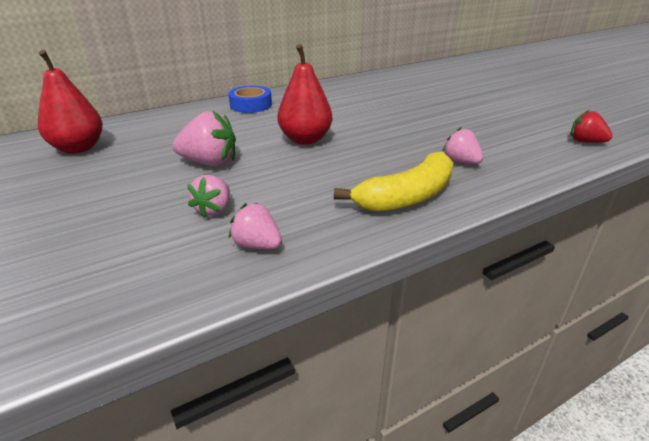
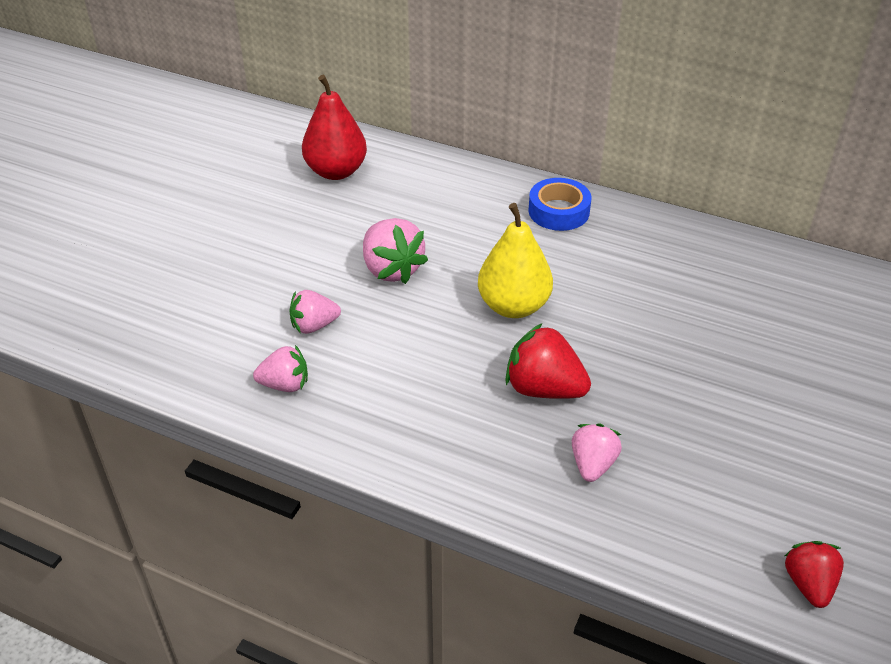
camera: 55 degrees right, 10 degrees up
pink strawberry [229,203,282,249] -> pink strawberry turned 90 degrees clockwise [253,345,308,392]
red pear [277,44,332,145] -> yellow pear [478,203,553,318]
yellow banana [334,152,453,212] -> none
none -> red strawberry [505,323,591,399]

